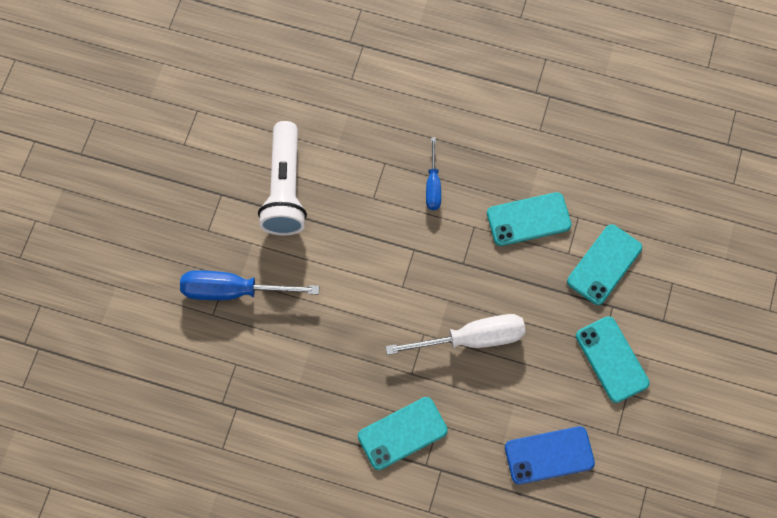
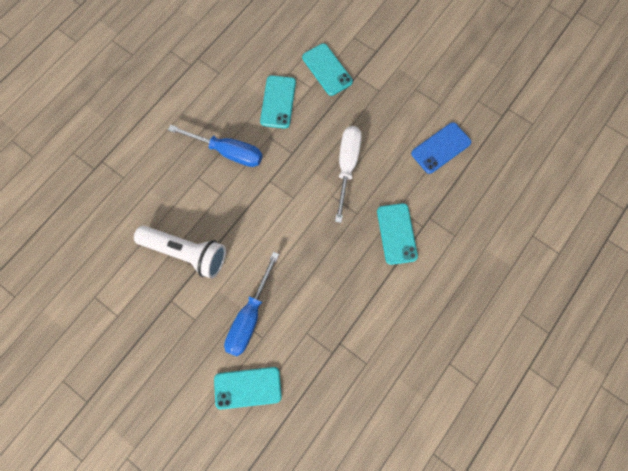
camera: 70 degrees left, 5 degrees up
blue screwdriver [426,138,441,210] -> blue screwdriver [168,125,263,167], size x1.73
blue phone [505,426,595,485] -> blue phone turned 45 degrees clockwise [411,122,471,174]
turquoise phone [576,316,650,403] -> turquoise phone moved to [214,367,282,410]

